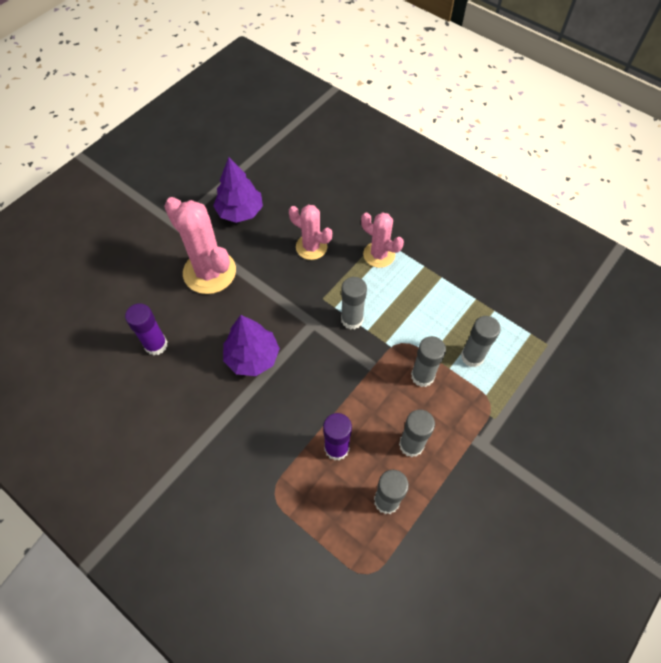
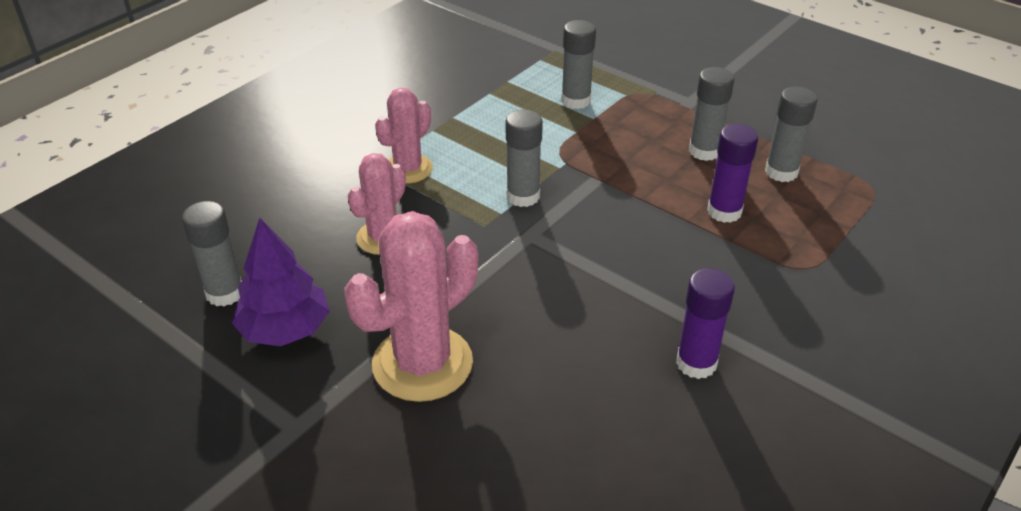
camera: 90 degrees left, 20 degrees down
purple glue stick [125,303,168,355] -> purple glue stick moved to [676,268,735,379]
purple tree [223,315,280,376] -> none
grey glue stick [411,336,446,387] -> grey glue stick moved to [182,201,242,306]

